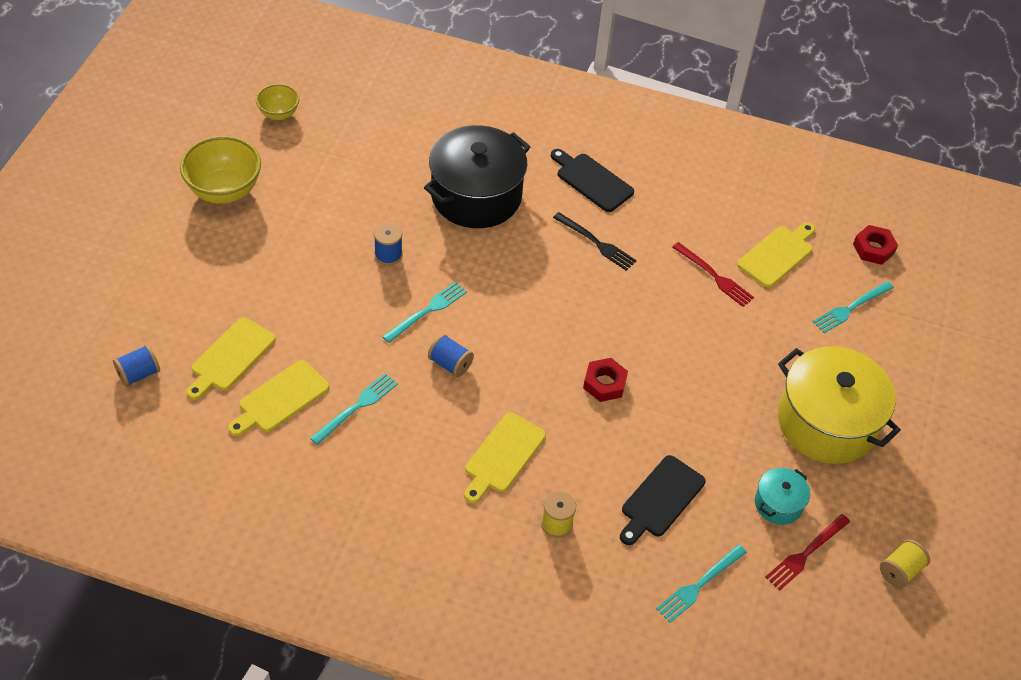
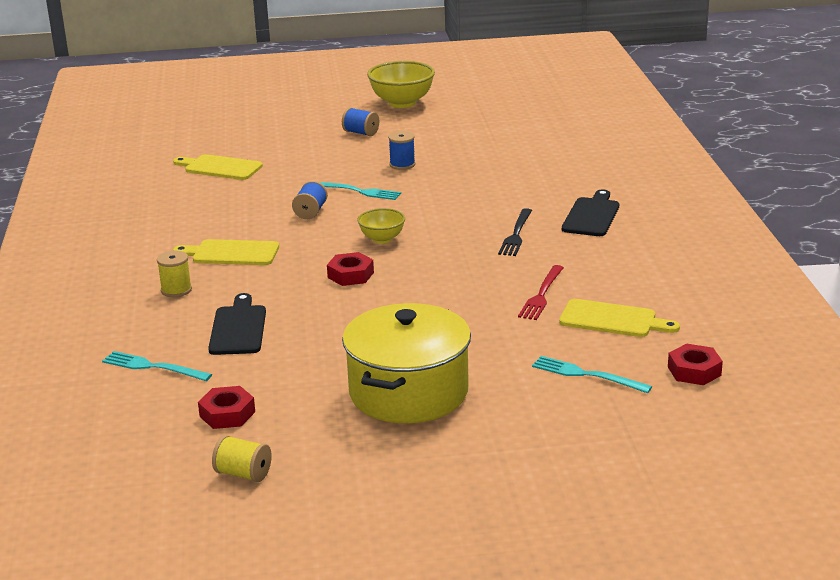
camera: 70 degrees right, 25 degrees down
blue spool [113,344,160,387] -> blue spool moved to [342,107,379,136]
yellow cutting board [186,317,276,400] -> none
yellow bowl [256,84,299,120] -> yellow bowl moved to [357,208,405,244]
turquoise fork [310,373,398,445] -> none
black pot [424,125,530,228] -> none
black cutting board [620,455,705,545] -> black cutting board turned 75 degrees clockwise [208,293,266,355]
turquoise pot [755,468,810,525] -> none
red fork [765,514,850,590] -> red nut [198,386,255,429]

